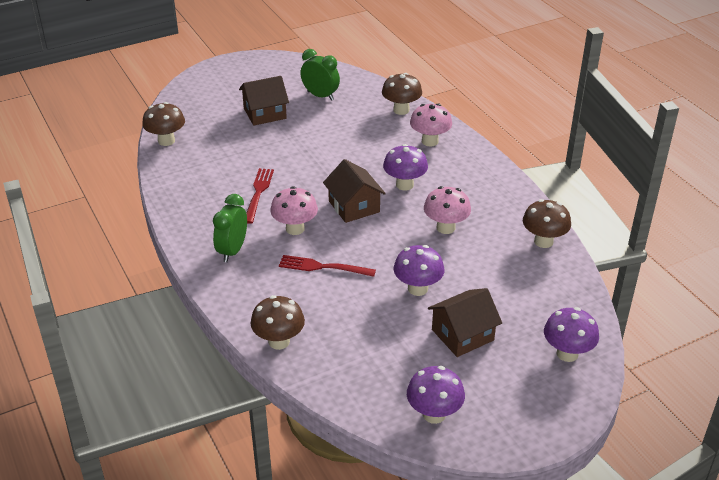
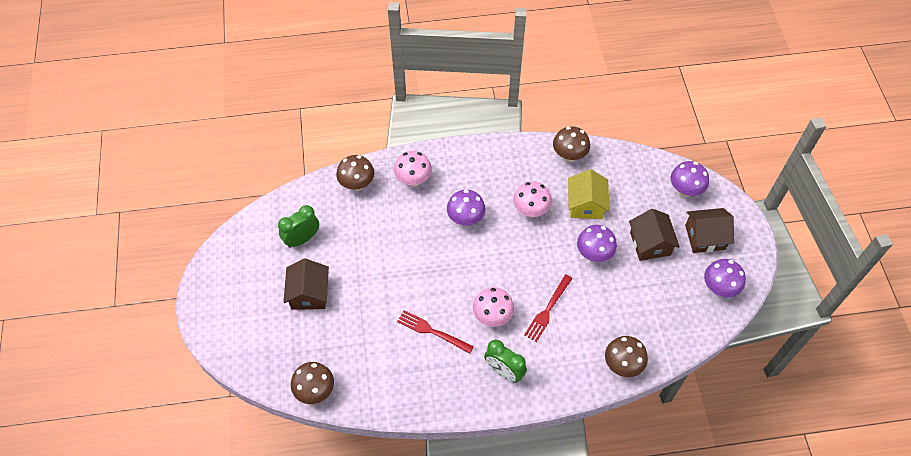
camera: 70 degrees left, 20 degrees up
brown house [323,159,386,223] -> brown house moved to [685,208,734,253]
none -> yellow house [568,169,610,219]

